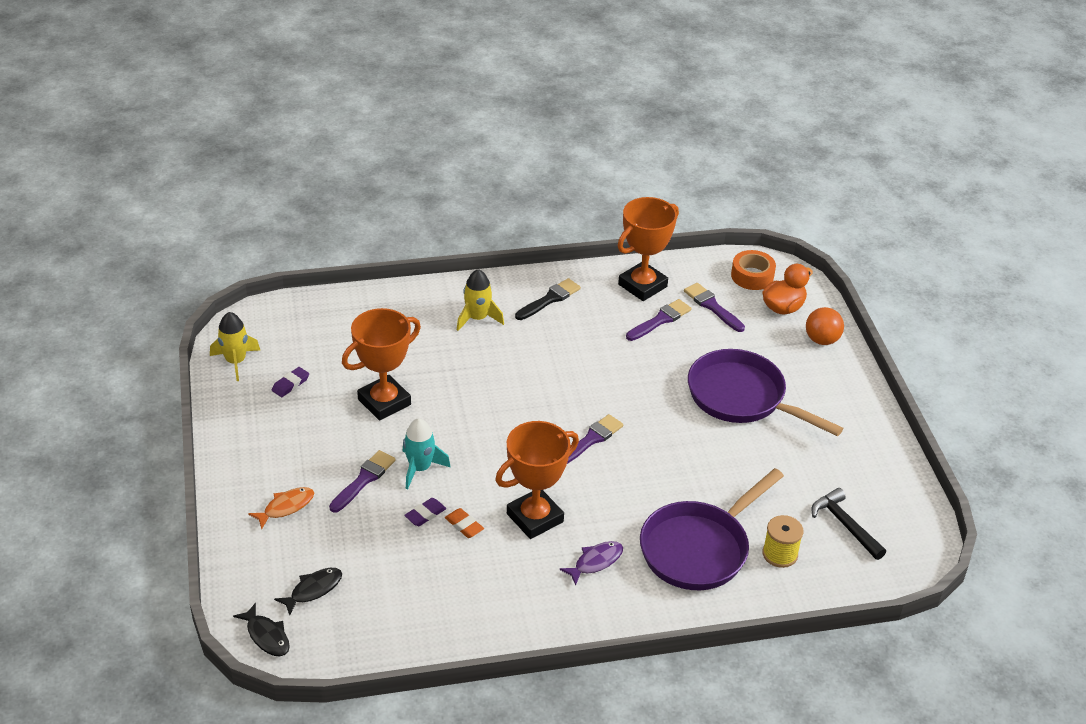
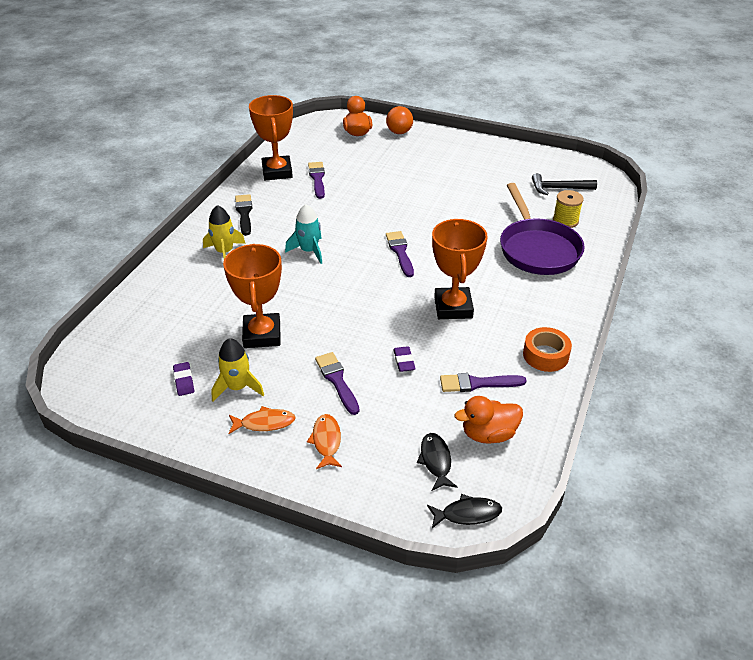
camera: 55 degrees left, 0 degrees up
yellow rocket [210,312,260,381] -> yellow rocket moved to [211,338,264,402]
turquoise rocket [403,418,451,489] -> turquoise rocket moved to [285,204,322,264]
orange eraser [445,508,484,538] -> none
purple fish [559,541,623,586] -> none
purple brush [684,283,745,332] -> purple brush moved to [440,373,527,392]
purple pan [688,349,844,436] -> none
orange tape [731,250,776,290] -> orange tape moved to [523,327,572,372]
none -> orange fish [229,406,296,434]
none -> orange duck [454,396,523,444]

